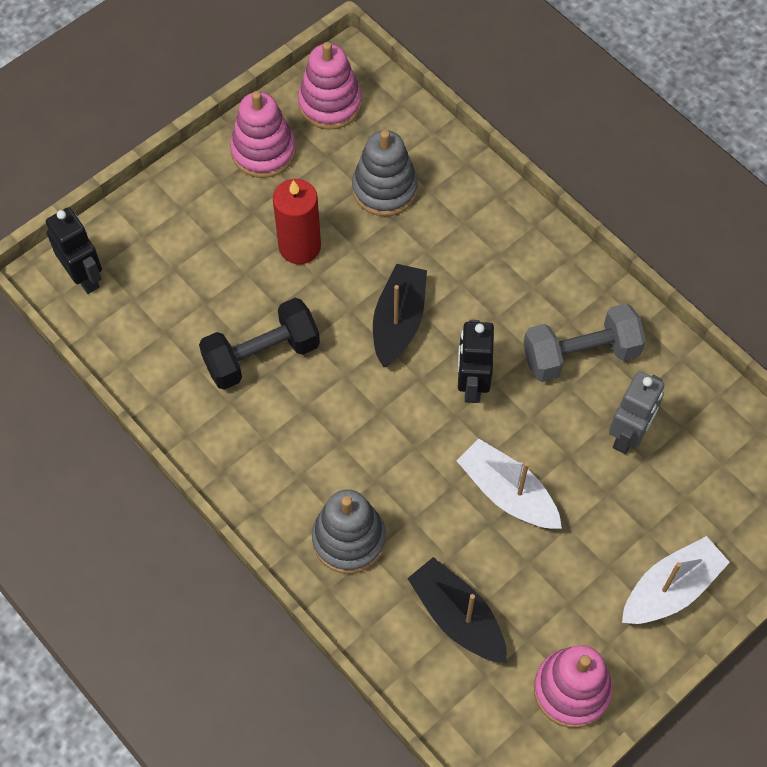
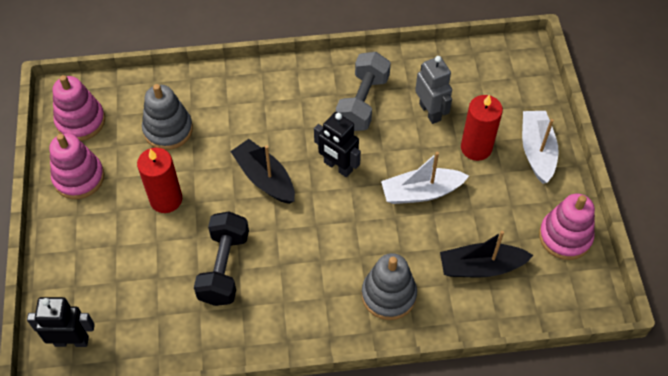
camera: 55 degrees left, 5 degrees down
none -> red candle [461,95,503,161]

